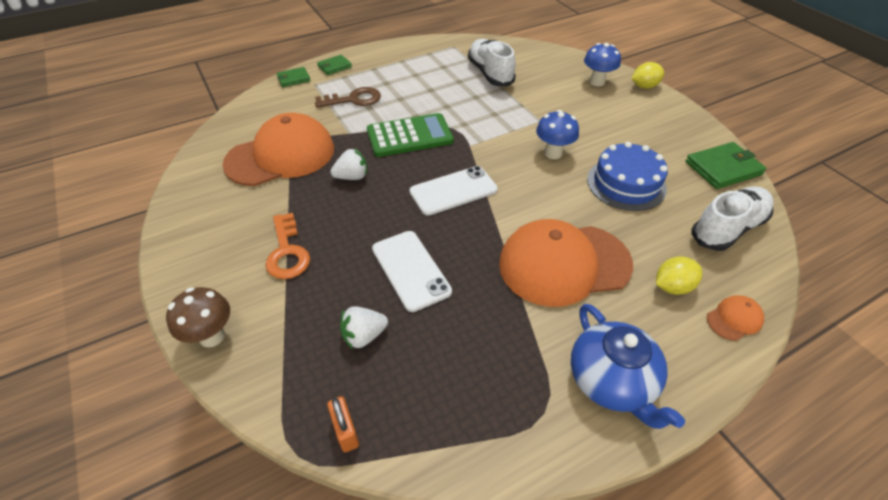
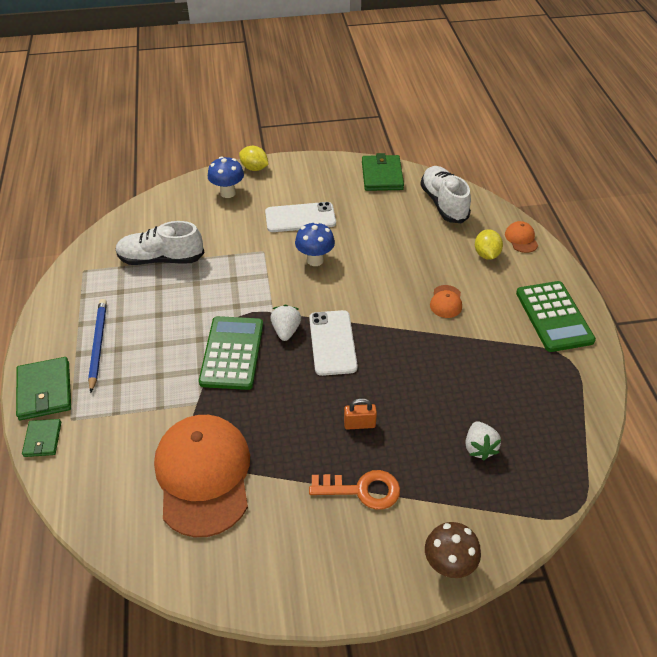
camera: 70 degrees left, 0 degrees up
brown key [315,87,381,108] -> none
green wallet [317,55,352,75] -> green wallet [16,357,71,420], size x1.68
orange padlock [327,396,359,452] -> orange padlock moved to [344,398,377,430]
white strawberry [330,149,367,180] -> white strawberry moved to [270,305,301,341]
white phone [372,231,452,312] -> white phone moved to [265,202,336,232]
orange cap [499,219,633,307] -> orange cap [430,285,462,318], size x0.40
blue teapot [571,304,685,429] -> green calculator [516,281,596,352]
blue cake [587,142,668,211] -> none
yellow lemon [632,62,665,89] -> yellow lemon turned 60 degrees counterclockwise [239,146,269,171]
none -> blue pencil [88,299,107,393]

